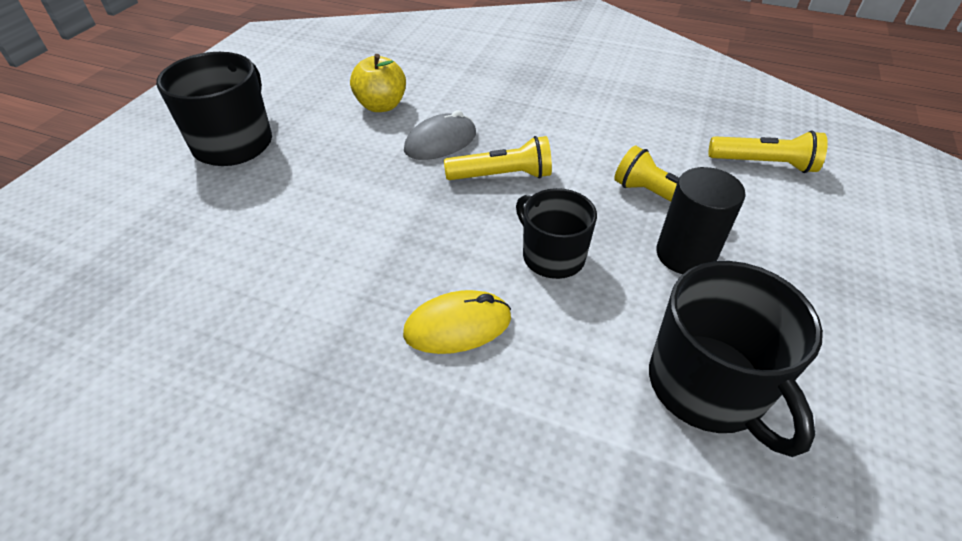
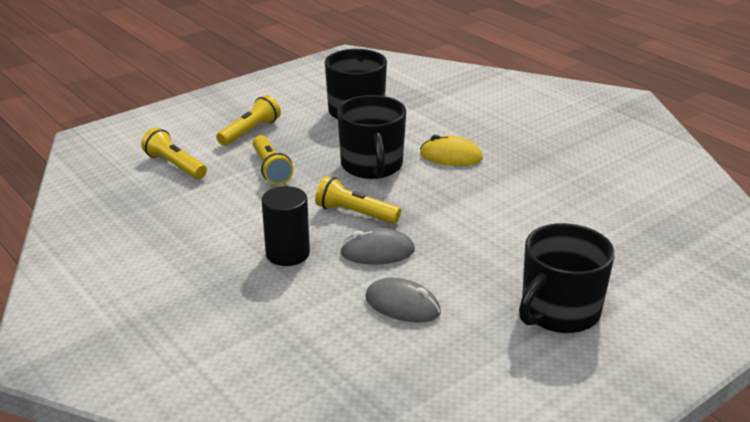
camera: 150 degrees left, 15 degrees down
yellow apple [350,54,406,112] -> grey mouse [365,278,441,323]
black mug [516,188,597,279] -> black mug [337,95,406,179], size x1.53
black cylinder [656,167,746,274] -> black cylinder moved to [261,186,310,266]
none -> yellow flashlight [216,95,281,146]

